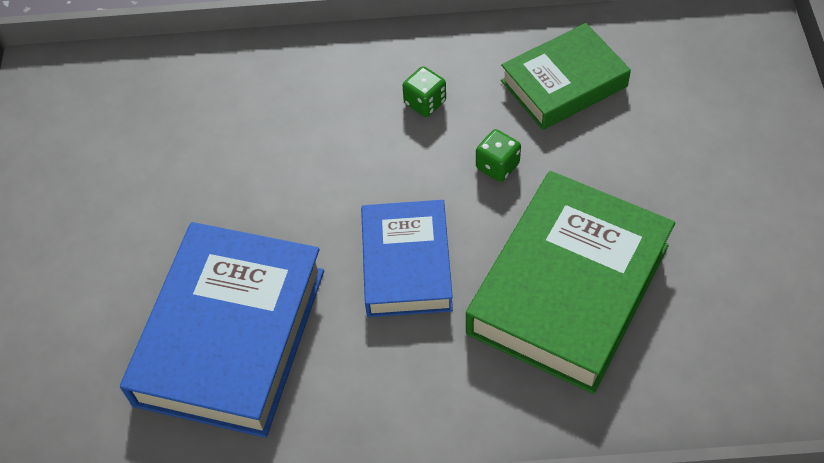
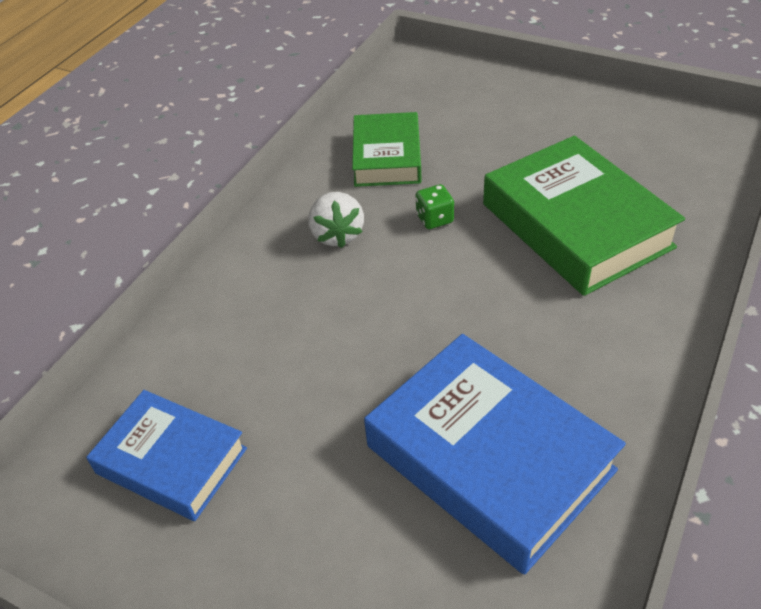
camera: 60 degrees left, 10 degrees down
blue book [361,200,453,317] -> blue book moved to [86,390,247,521]
green dice [402,66,446,117] -> white strawberry [308,192,364,248]

